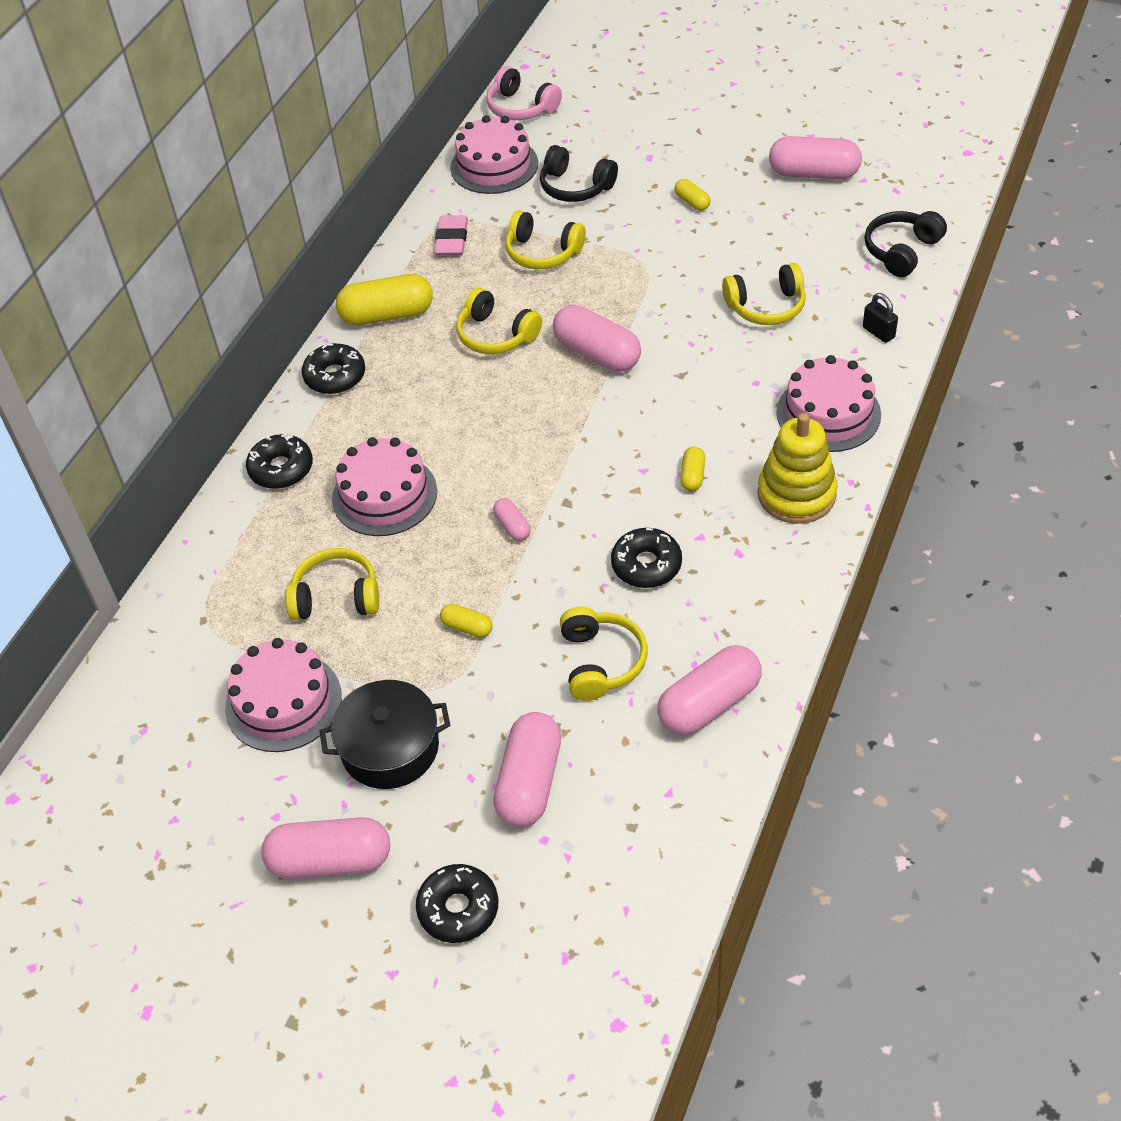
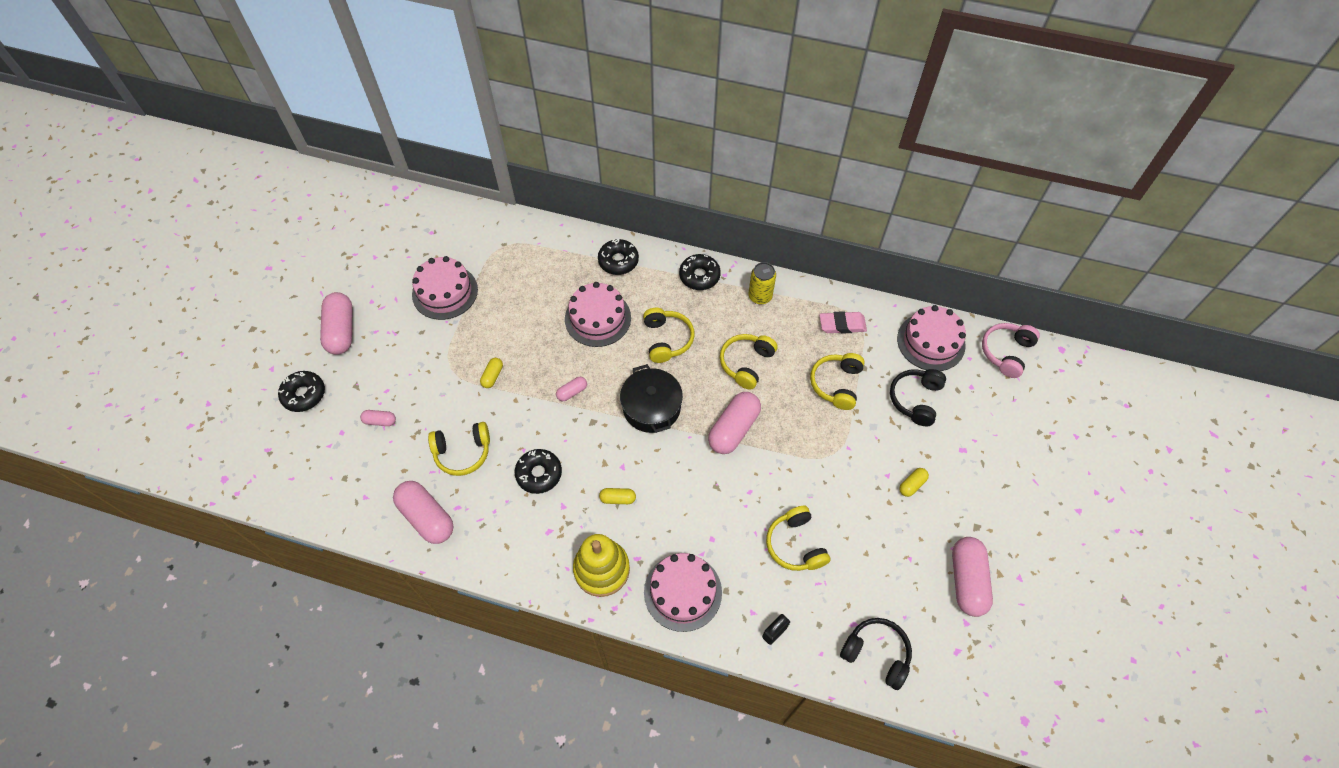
camera: 80 degrees right, 10 degrees up
yellow headphones [285,548,379,620] -> yellow headphones moved to [643,308,695,363]
black pot [320,680,450,789] -> black pot moved to [620,364,683,433]
yellow capsule [336,274,433,325] -> yellow can [748,262,776,305]
pink capsule [493,712,561,827] -> pink capsule [360,410,396,426], size x0.49

